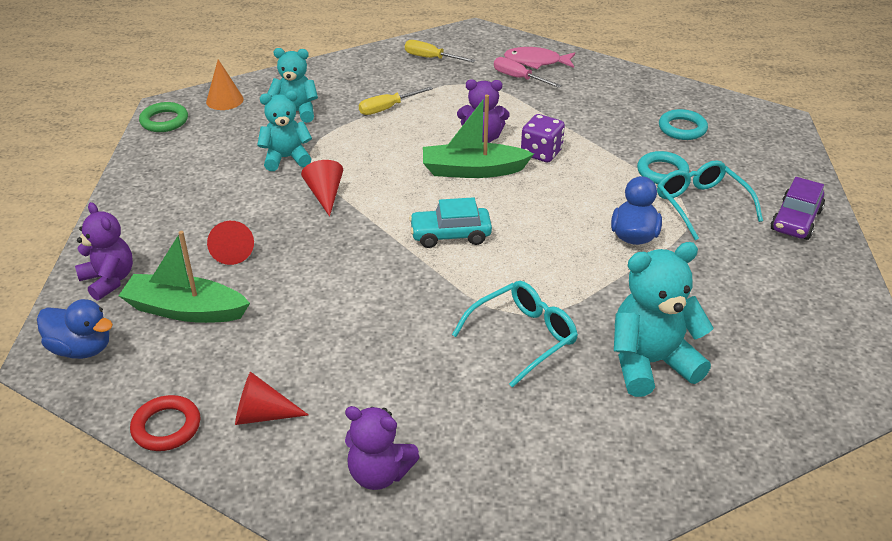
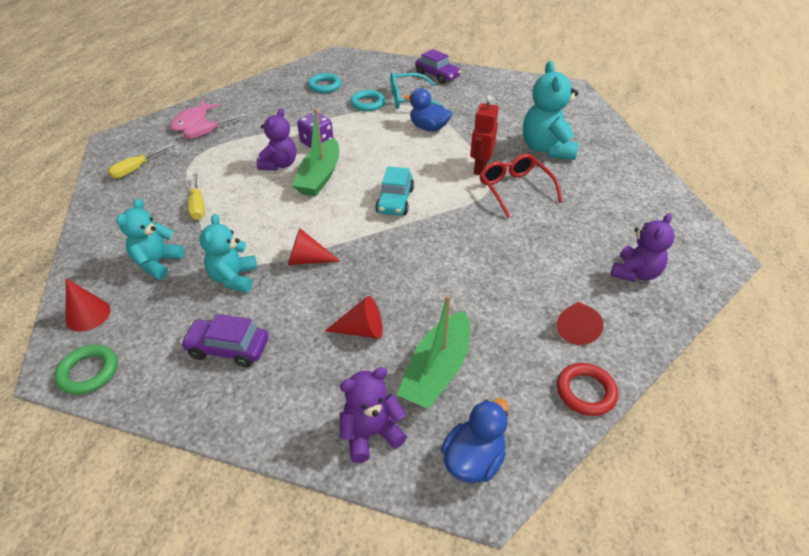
camera: 75 degrees left, 5 degrees up
orange cone [206,59,244,110] -> red cone [66,278,111,332]
turquoise glasses [452,281,578,388] -> red glasses [479,154,563,218]
none -> purple car [180,314,268,367]
none -> red robot [470,96,499,175]

